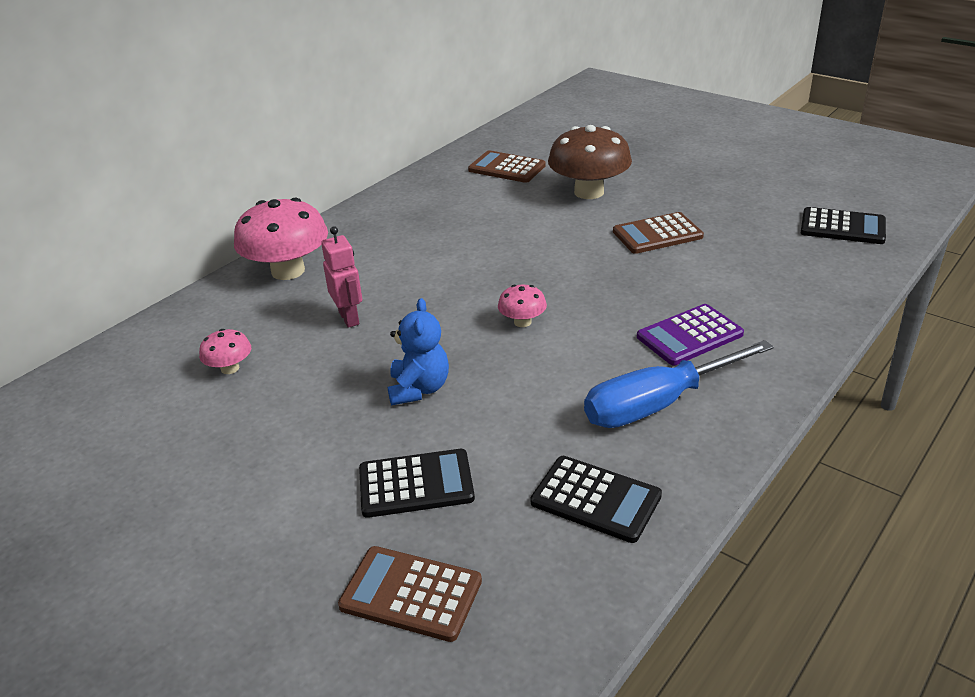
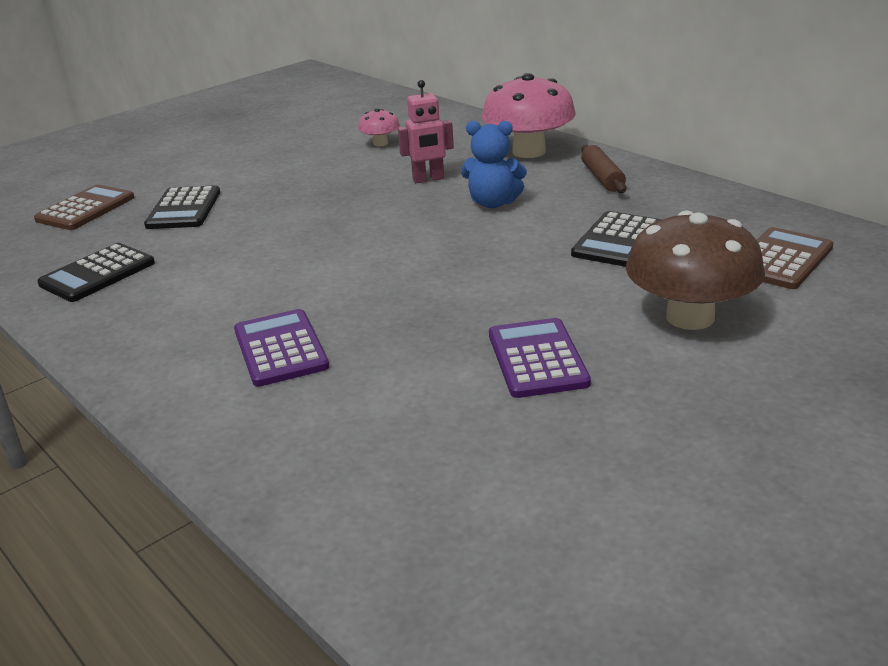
camera: 100 degrees right, 5 degrees down
blue teddy bear [388,298,449,405] -> blue teddy bear moved to [461,121,527,208]
pink mushroom [498,285,547,327] -> none
blue screwdriver [584,340,774,428] -> none
brown calculator [613,212,704,254] -> purple calculator [489,318,591,398]
black calculator [801,207,886,244] -> black calculator moved to [571,211,661,267]
none -> brown rolling pin [581,145,626,193]

